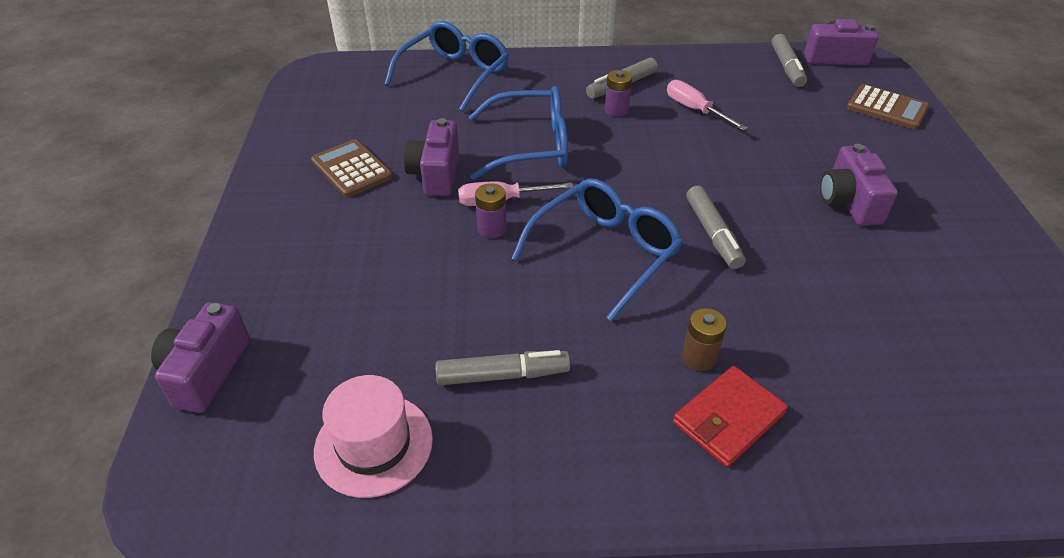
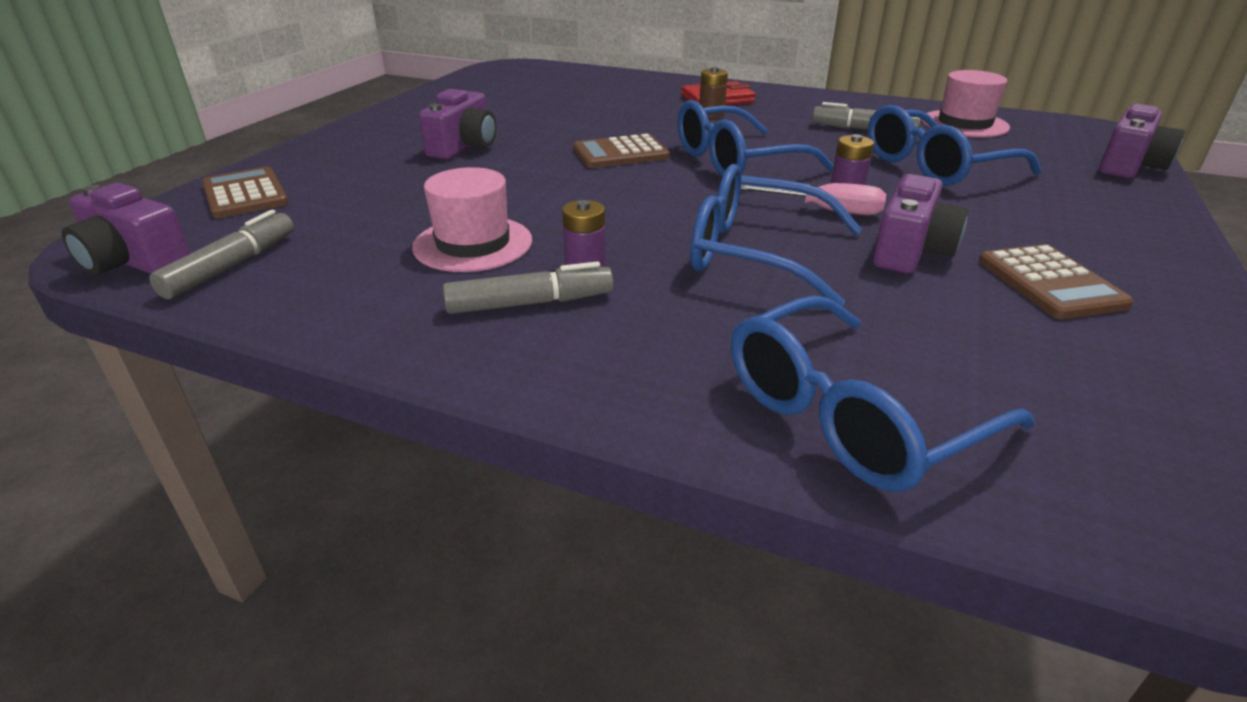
camera: 155 degrees left, 10 degrees down
pink screwdriver [667,80,747,130] -> pink hat [412,167,532,272]
grey marker [686,186,746,269] -> brown calculator [573,134,670,168]
none -> blue glasses [868,105,1041,186]

